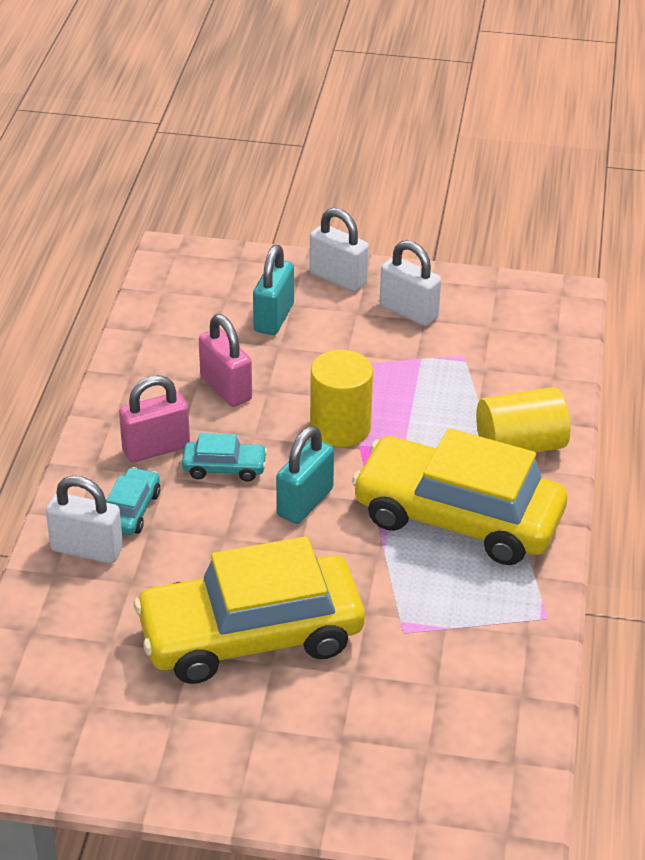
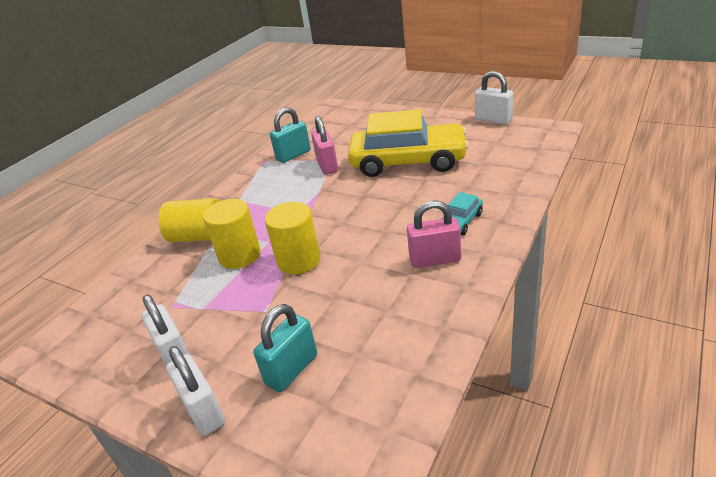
camera: 155 degrees left, 5 degrees down
white padlock [46,476,123,564] -> white padlock moved to [475,71,513,124]
turquoise car [182,433,267,482] -> none
pink padlock [199,314,252,407] -> pink padlock moved to [311,116,338,175]
turquoise padlock [276,426,334,524] -> turquoise padlock moved to [270,107,311,163]
yellow car [352,428,567,565] -> none
none -> yellow cylinder [203,199,261,269]

